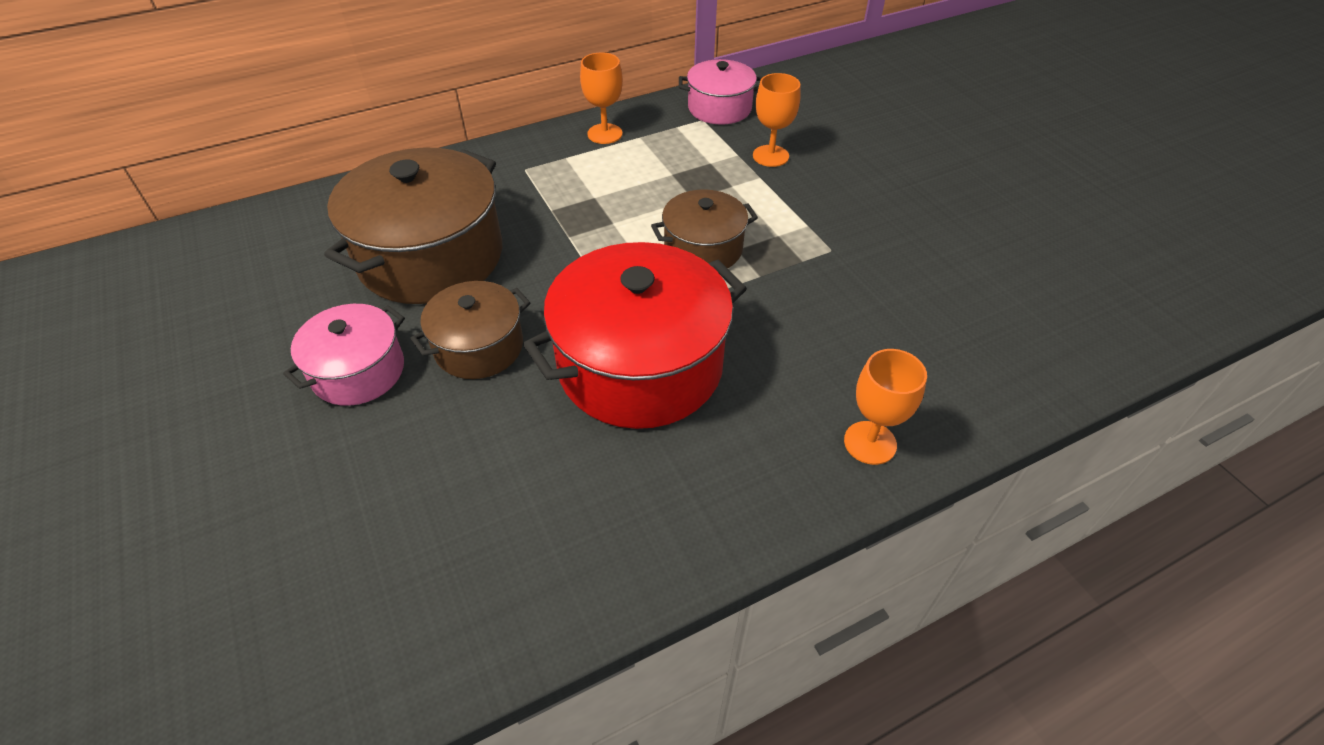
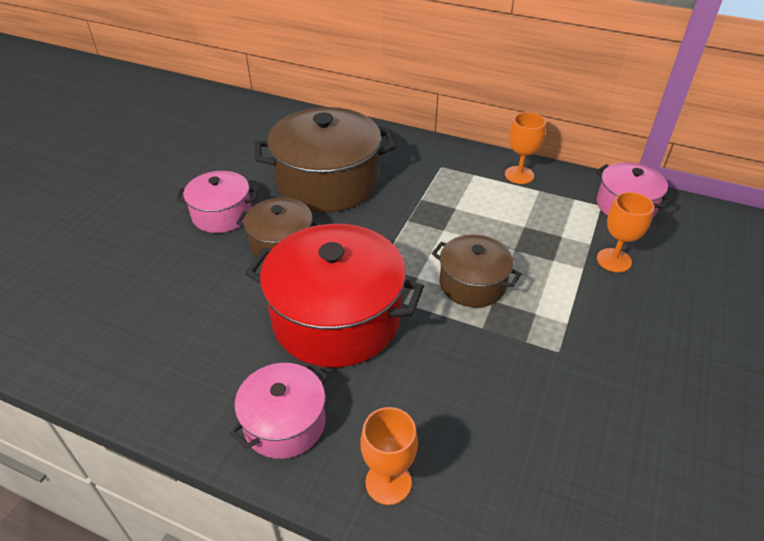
camera: 50 degrees right, 5 degrees down
none -> pink pot [230,363,328,459]

